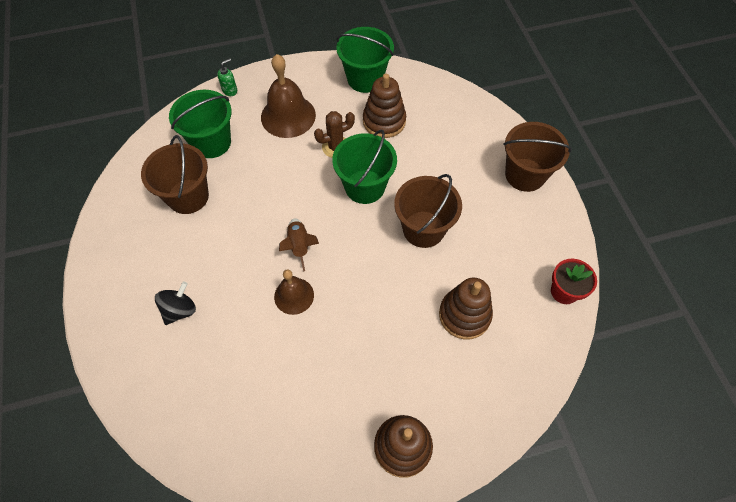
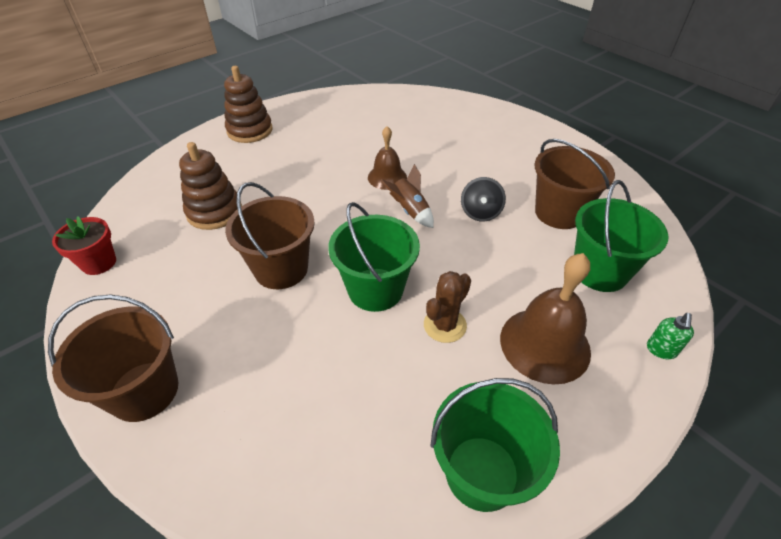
camera: 155 degrees right, 15 degrees down
black spinning top [155,281,196,325] -> black spinning top moved to [461,177,506,222]
brown stacking toy [363,74,406,138] -> none

